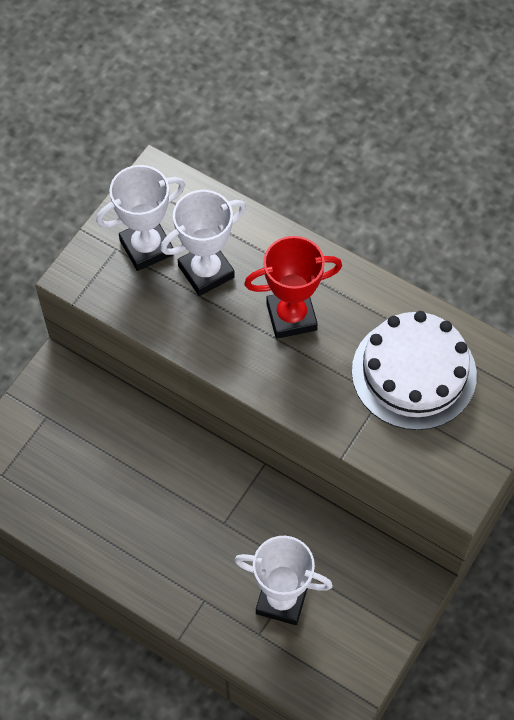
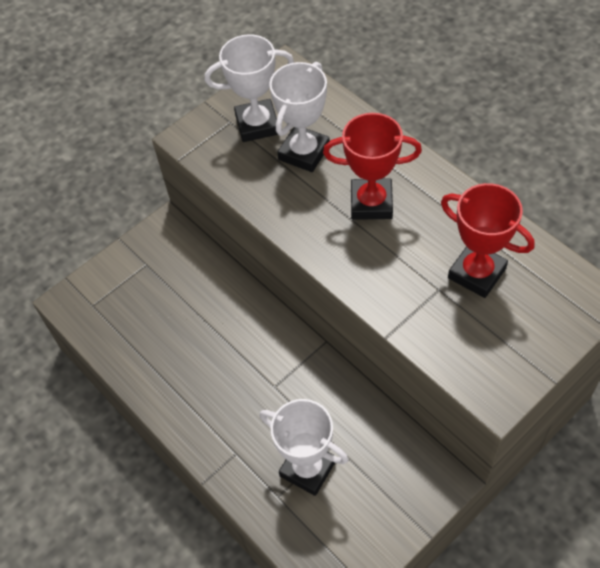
camera: 20 degrees right, 5 degrees down
white trophy [160,190,246,296] -> white trophy turned 45 degrees counterclockwise [269,62,330,172]
white cake [352,311,477,430] -> red trophy [441,183,535,298]

